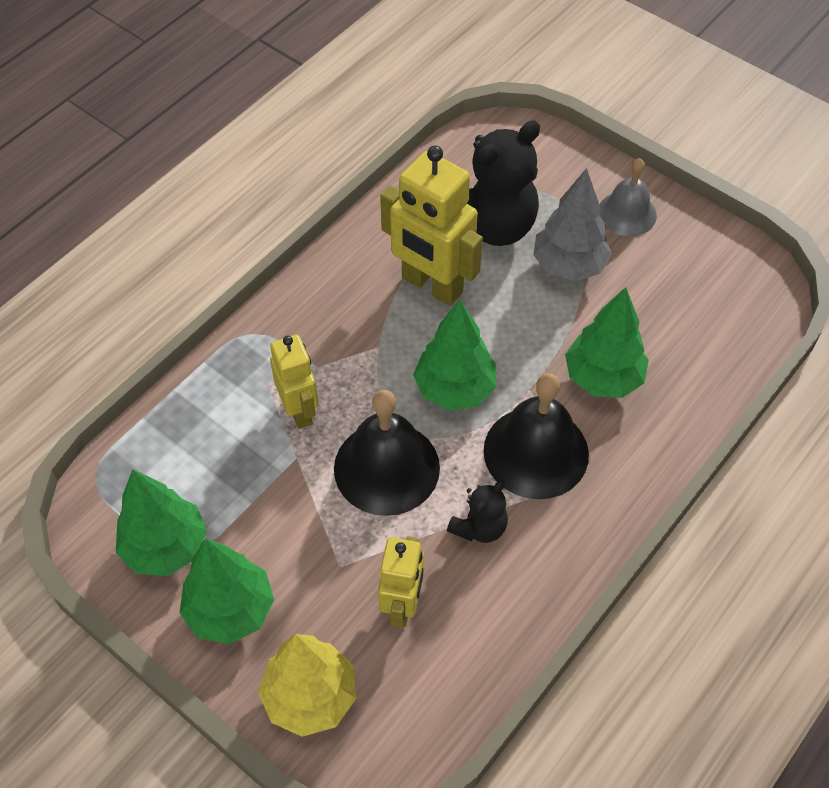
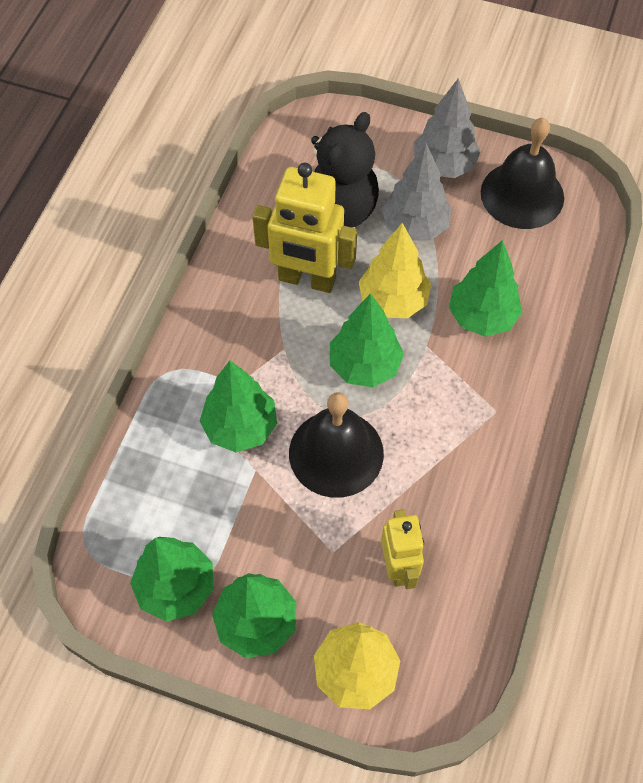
camera: 20 degrees left, 5 degrees up
yellow robot [270,335,319,429] -> green tree [200,360,277,452]
black teddy bear [447,480,508,543] -> none
black bell [484,373,589,499] -> black bell moved to [481,118,564,229]
grey bell [599,158,657,236] -> grey tree [414,78,481,178]
none -> yellow tree [359,223,431,318]

